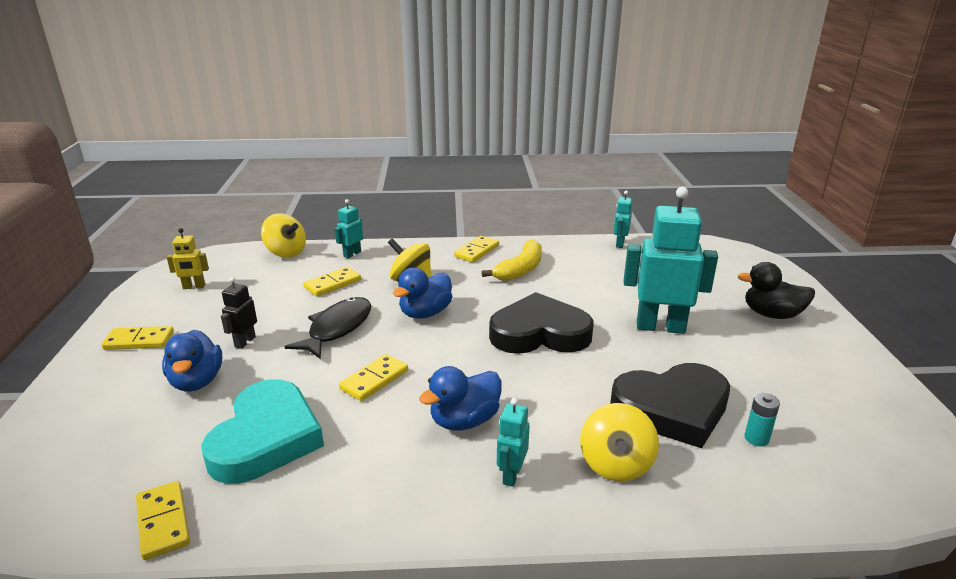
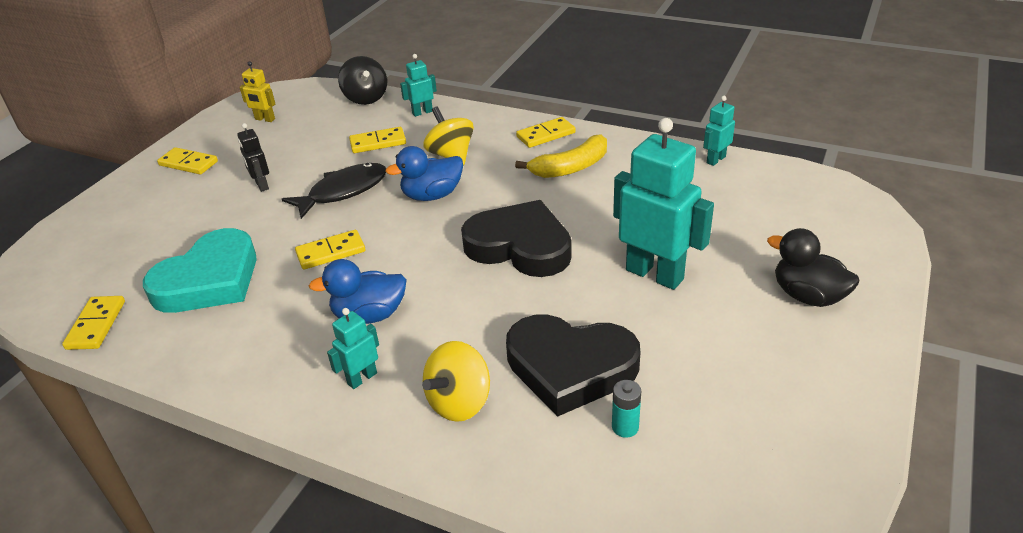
camera: 30 degrees right, 10 degrees up
blue duck [162,330,222,392] -> none
black robot [221,277,257,349] -> black robot turned 75 degrees counterclockwise [237,123,269,192]
yellow spinning top [261,213,306,258] -> black spinning top [338,56,387,105]

